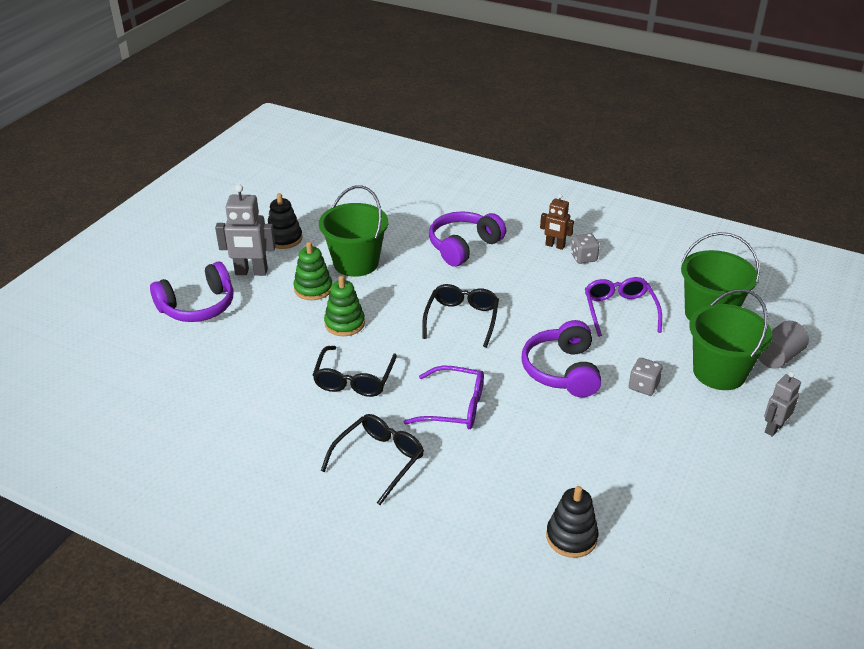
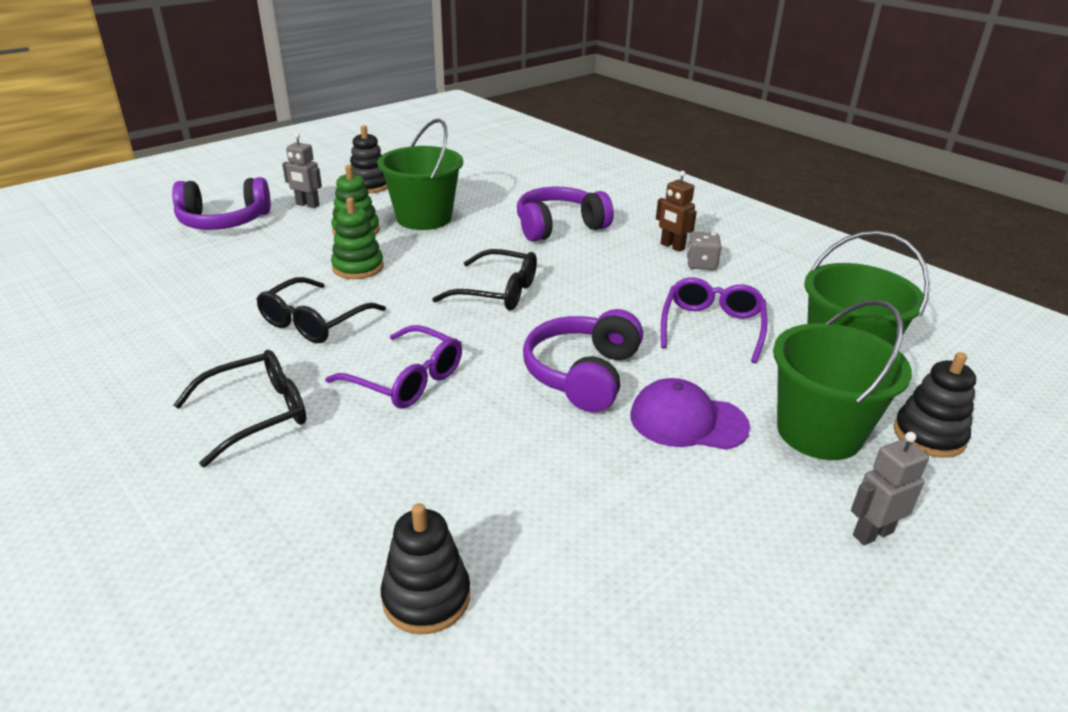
camera: 20 degrees right, 5 degrees down
grey robot [215,184,276,276] -> grey robot [282,133,322,208], size x0.62
black glasses [422,284,499,348] -> black glasses turned 75 degrees clockwise [432,249,537,311]
grey dice [629,358,663,396] -> purple cap [630,378,750,450]
grey cylinder [758,320,809,369] -> black stacking toy [894,352,976,458]

